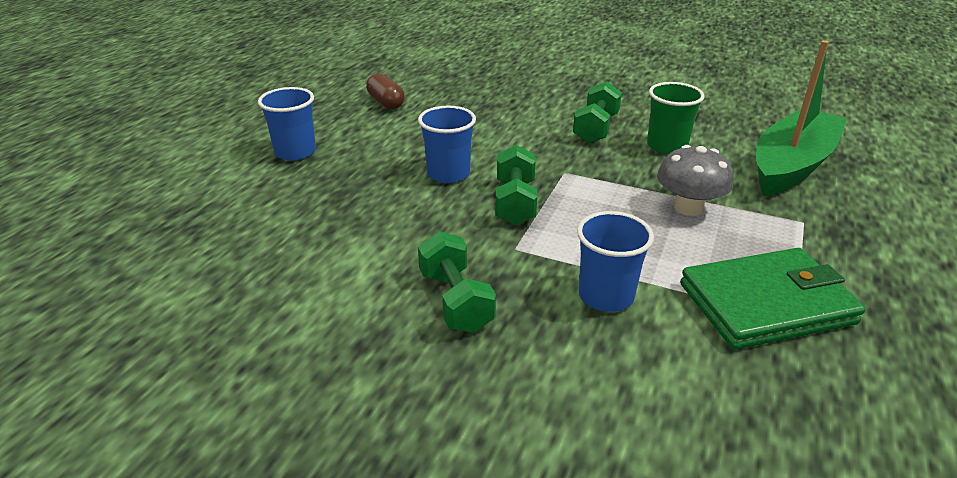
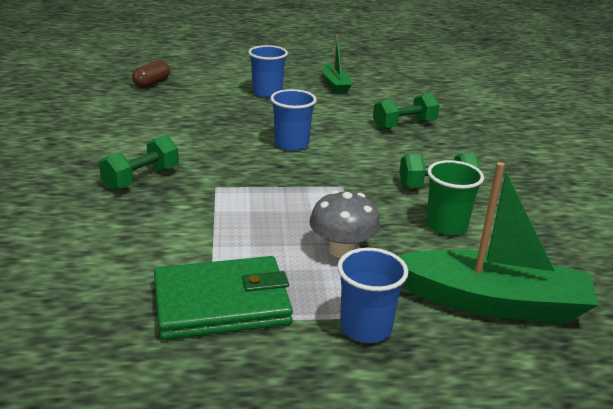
camera: 60 degrees right, 5 degrees down
brown capsule [366,73,405,109] -> brown capsule moved to [132,60,170,88]
green dumbbell [495,145,537,225] -> green dumbbell moved to [373,93,439,130]
blue cup [577,211,654,312] -> blue cup moved to [337,248,408,343]
green wallet [680,248,866,350] -> green wallet turned 60 degrees counterclockwise [154,256,293,340]
none -> green boat [323,35,352,94]

